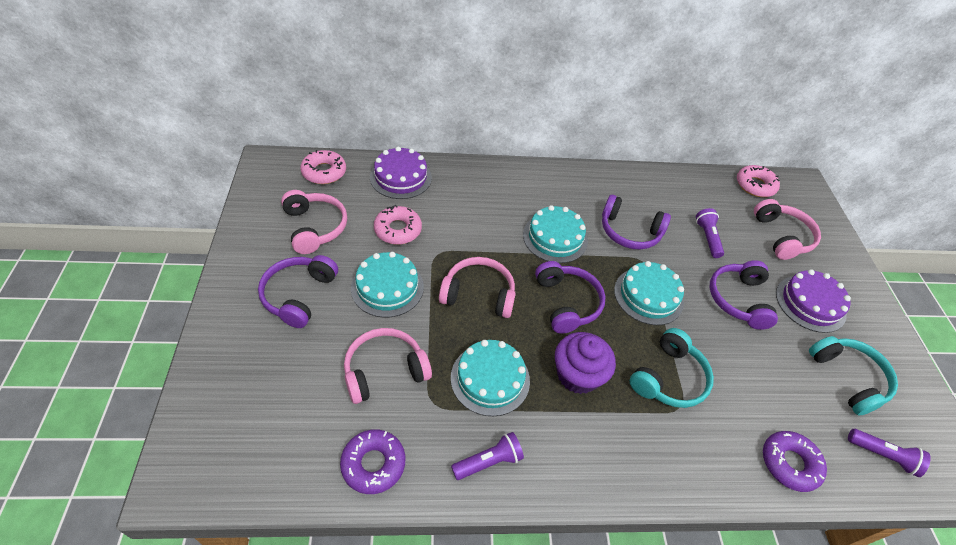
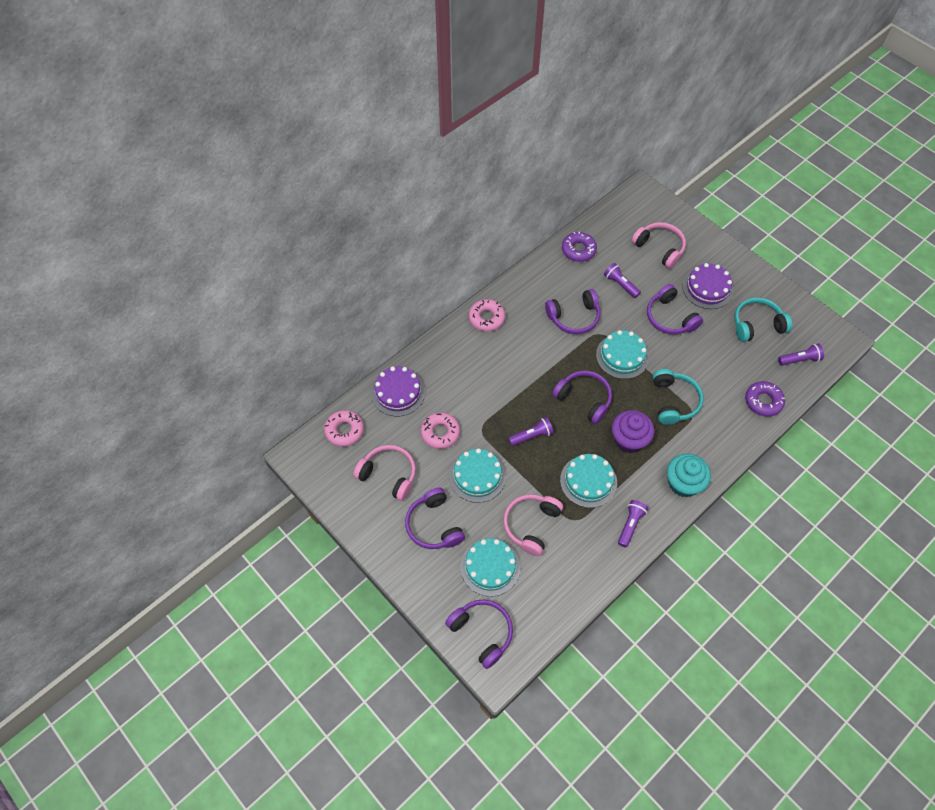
camera: 35 degrees left, 10 degrees up
purple donut [340,429,405,494] -> purple donut moved to [562,231,597,262]
pink headphones [439,257,516,318] -> purple flashlight [508,417,554,446]
turquoise cake [523,205,588,263] -> turquoise cake moved to [461,538,520,597]
pink donut [737,165,780,197] -> pink donut moved to [469,299,505,331]
turquoise headphones [809,336,898,415] -> turquoise headphones turned 45 degrees counterclockwise [735,298,792,342]
none -> purple headphones [445,600,513,669]
none -> turquoise cupcake [667,454,711,497]

